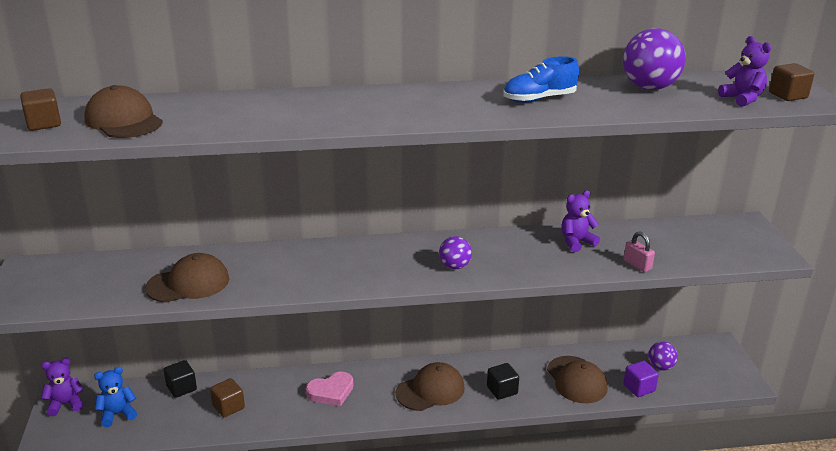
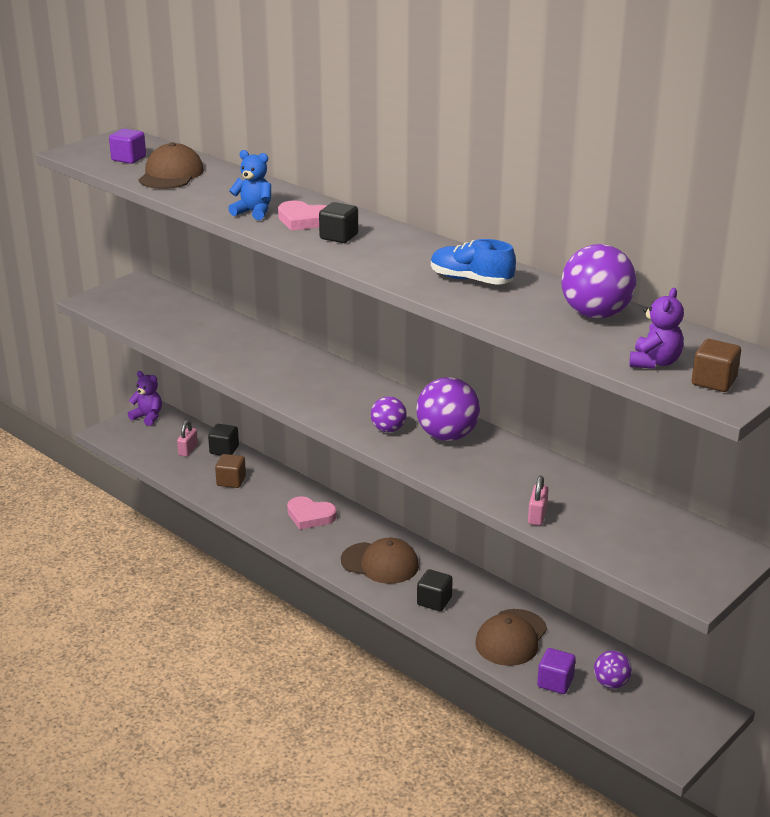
camera: 50 degrees right, 0 degrees up
brown cube [20,88,61,131] -> purple cube [109,129,146,164]
blue teddy bear [94,367,137,427] -> blue teddy bear moved to [228,150,271,220]
brown cap [145,253,229,303] -> none
purple teddy bear [561,190,600,252] -> none
none -> pink padlock [177,420,198,457]
none -> pink heart [278,200,326,231]
none -> black cube [319,202,358,243]
none -> purple ball [416,377,480,441]

